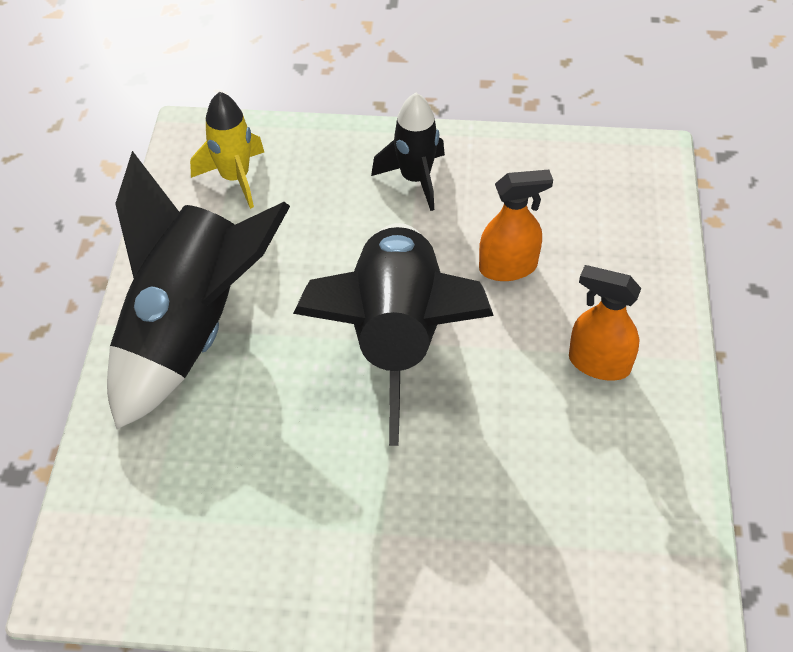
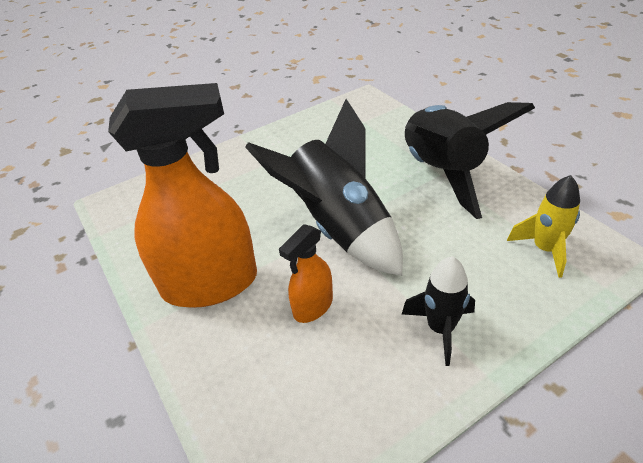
camera: 145 degrees right, 10 degrees down
orange spray bottle [569,265,642,381] -> orange spray bottle [108,83,257,308], size x2.09

